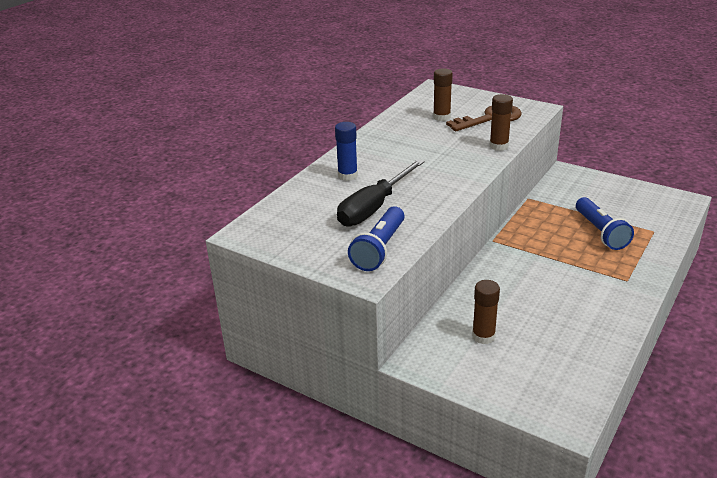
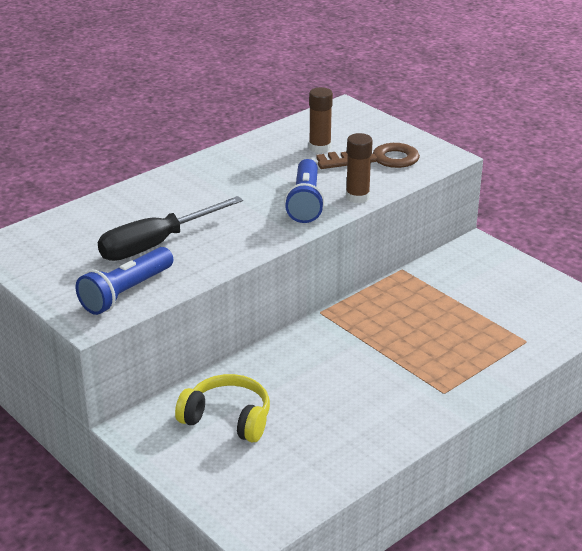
camera: 15 degrees right, 0 degrees up
blue glue stick [335,122,358,181] -> none
brown glue stick [472,280,500,344] -> yellow headphones [175,374,270,443]
blue flashlight [576,197,634,250] -> blue flashlight moved to [284,159,325,223]

